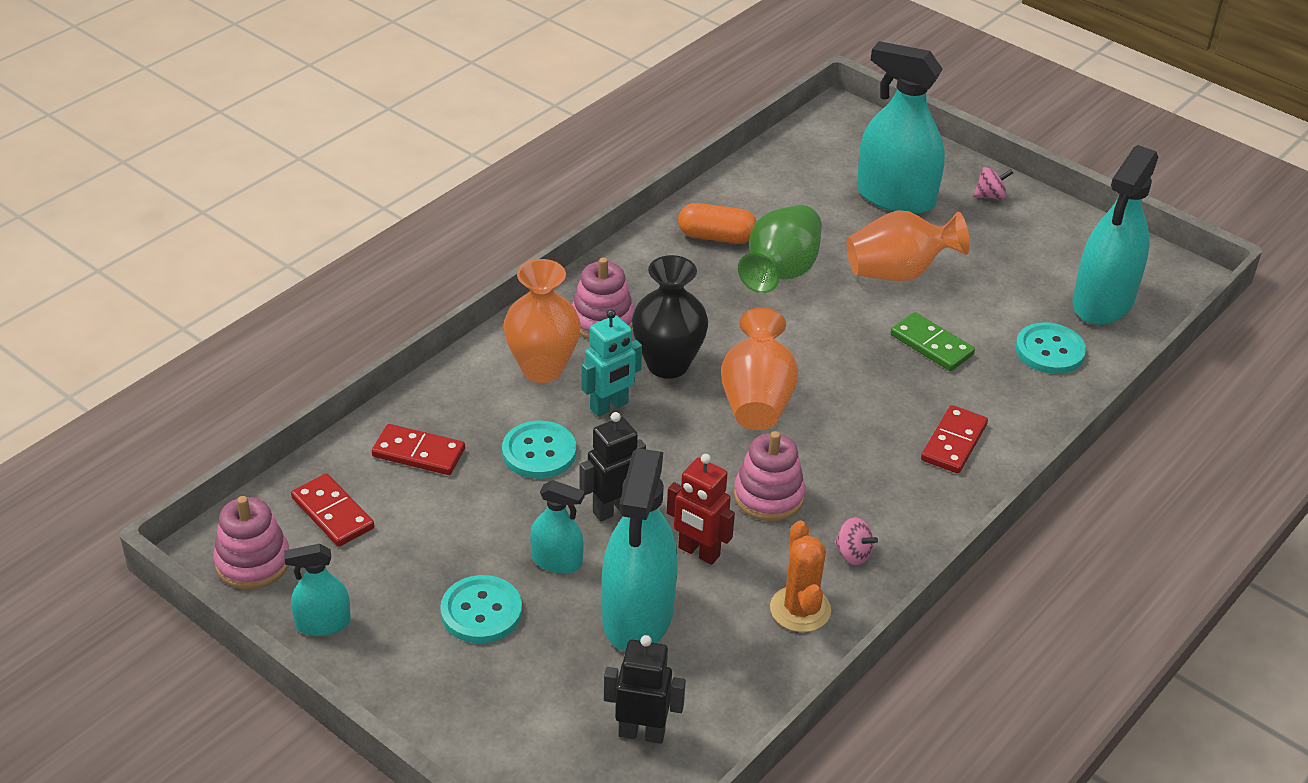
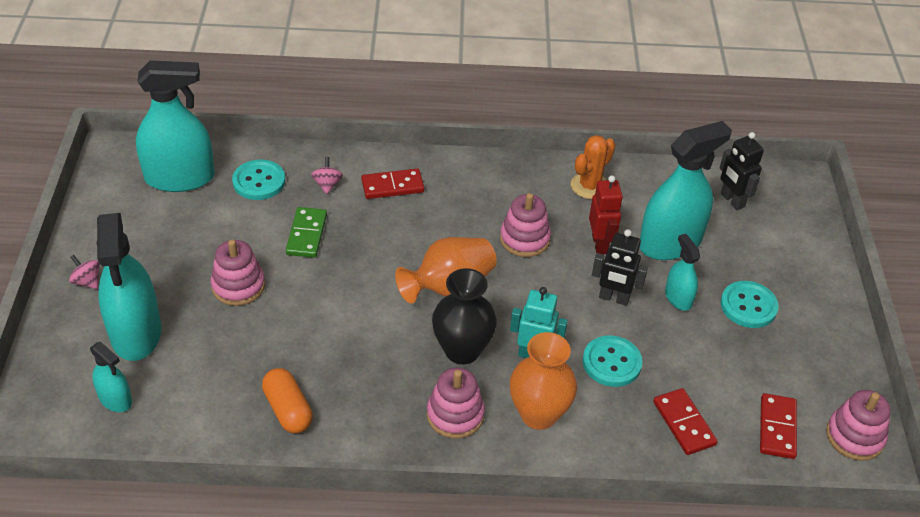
camera: 130 degrees left, 5 degrees up
turquoise spray bottle [284,544,351,636] -> turquoise spray bottle moved to [90,342,132,412]
green vase [738,205,822,293] -> none
pink spinning top [834,518,878,565] -> pink spinning top moved to [311,157,343,194]
orange vase [847,210,970,281] -> pink stacking toy [210,240,265,306]

